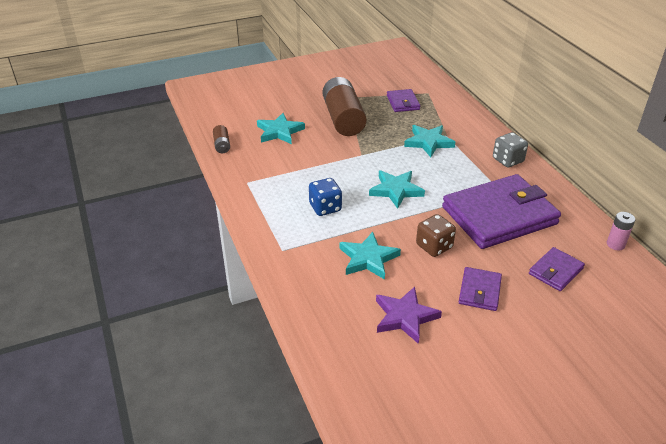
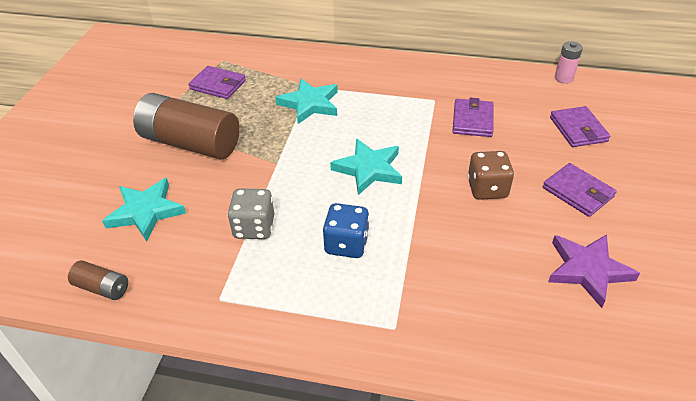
camera: 55 degrees left, 5 degrees up
turquoise star [340,232,401,280] -> none
purple wallet [442,174,561,249] -> purple wallet [452,98,493,137], size x0.45
grey dice [493,132,528,167] -> grey dice moved to [227,188,274,239]

